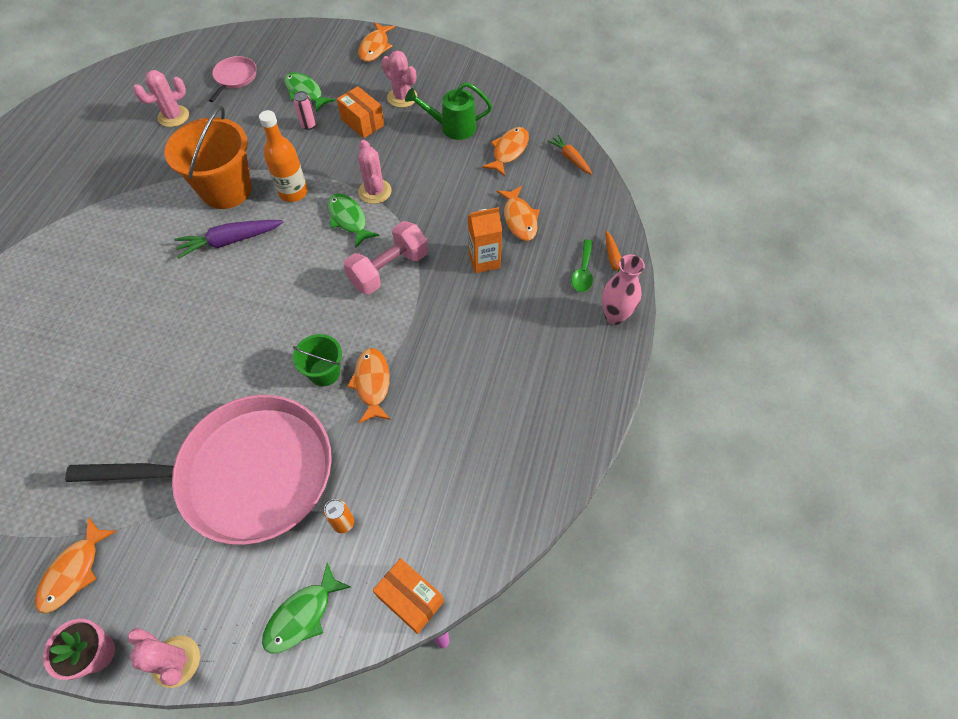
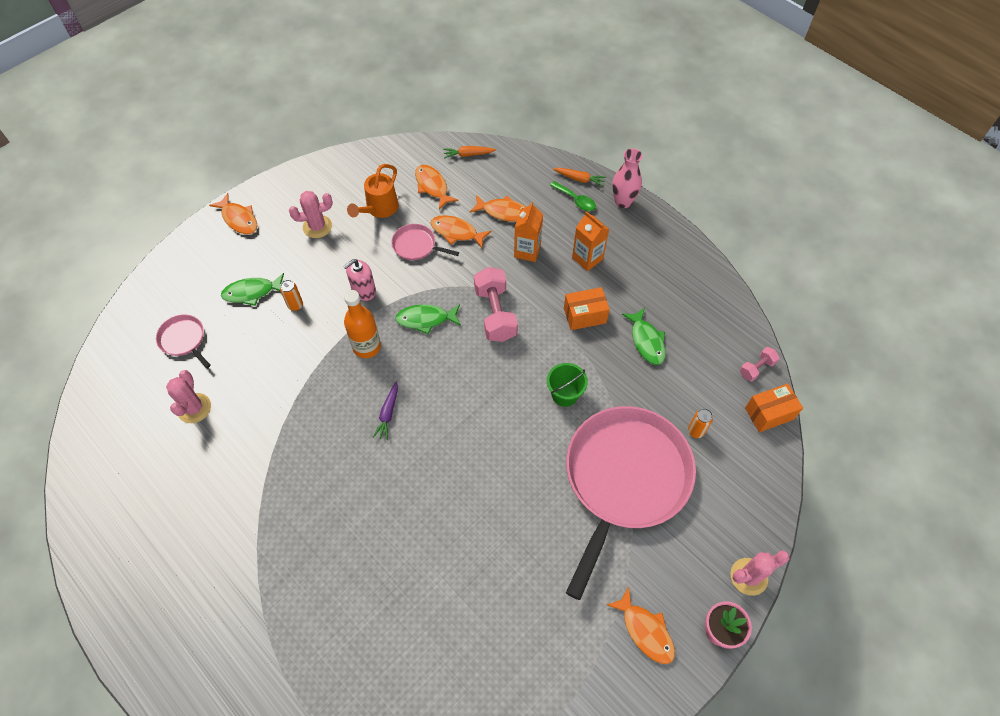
camera: 60 degrees left, 0 degrees up
orange bucket [164,106,252,209] -> none
purple carrot [174,220,283,259] -> purple carrot [373,382,398,440], size x0.62
green fish [262,562,351,653] -> green fish moved to [622,308,666,365]
pink can [293,91,316,130] -> orange can [280,280,303,311]
orange box [337,86,384,138] -> orange box moved to [564,287,610,330]
orange fish [347,348,391,423] -> orange fish moved to [430,215,492,248]
pink cactus [358,140,392,204] -> none
green watering can [405,82,492,140] -> orange watering can [347,164,399,218]
none -> pink soap dispenser [343,259,376,301]
none -> pink pan [391,224,459,260]
none -> orange carton [572,211,609,271]
none -> pink dumbbell [740,347,780,382]

